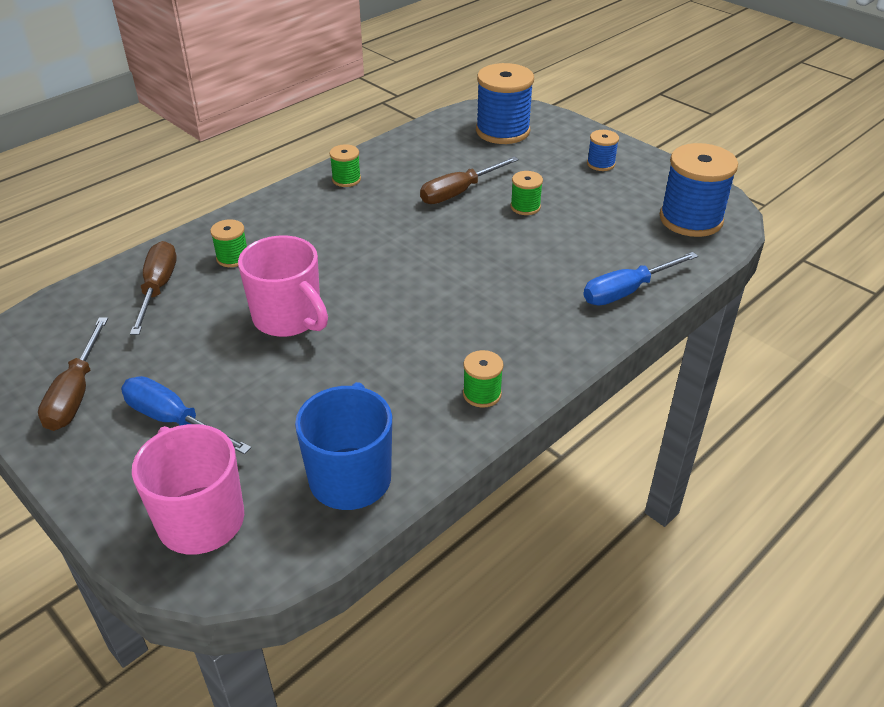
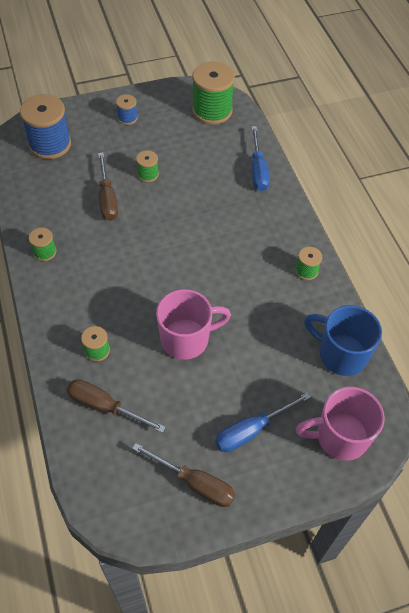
camera: 65 degrees left, 15 degrees up
blue spool [660,143,738,237] -> green spool [192,62,235,124]

